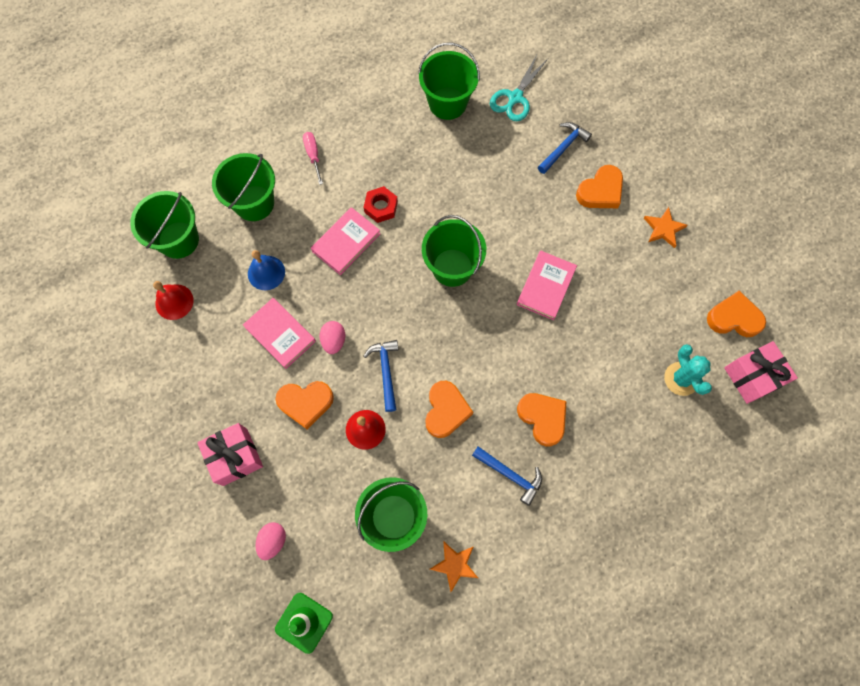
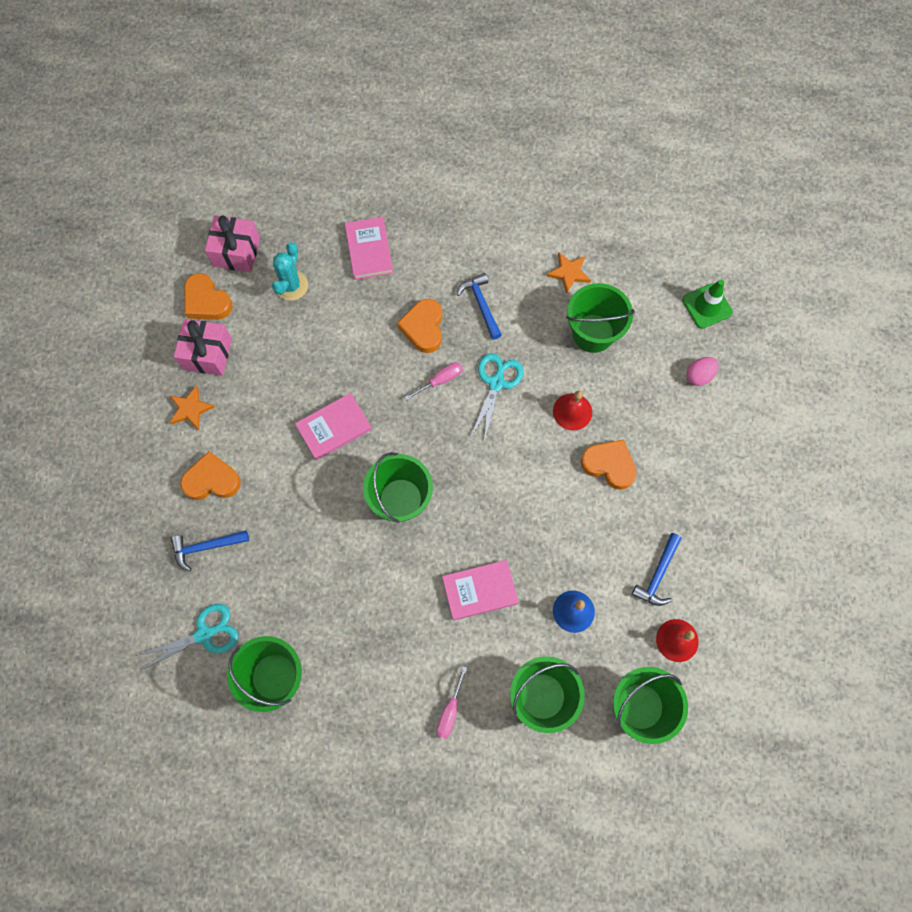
camera: 145 degrees left, 0 degrees up
pink gift [197,423,263,486] -> pink gift moved to [174,319,232,376]
pink book [243,298,316,369] -> pink book moved to [345,217,393,280]
pink egg [320,321,345,354] -> none
red nut [364,186,398,223] -> none
blue hammer [364,340,399,412] -> blue hammer moved to [632,533,682,606]
orange heart [425,381,473,438] -> turquoise scissors [471,353,524,442]
none -> pink screwdriver [405,362,463,400]

